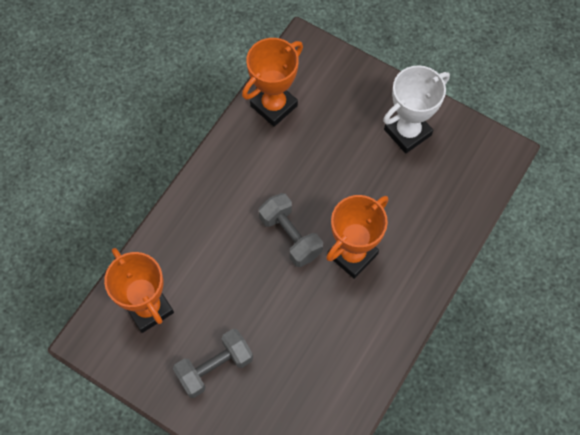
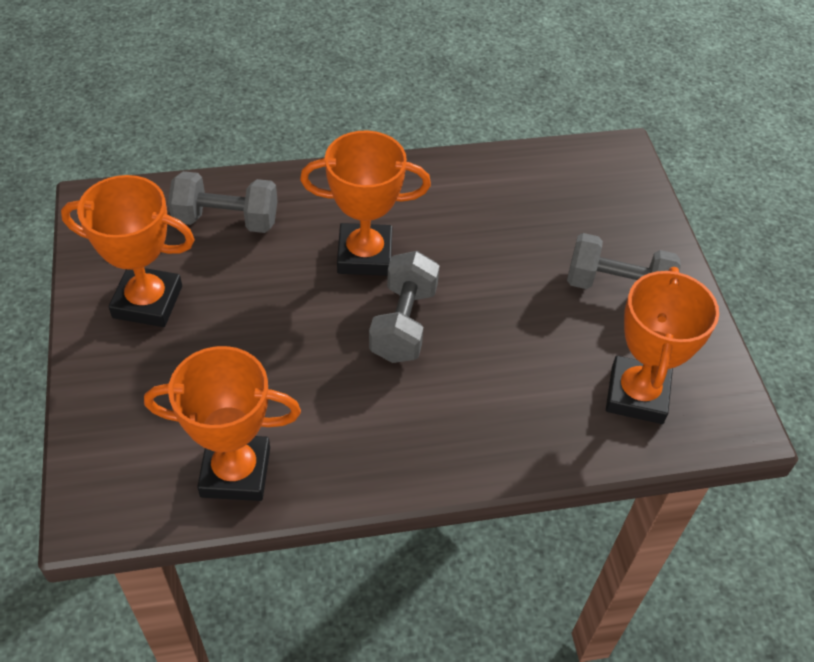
camera: 135 degrees left, 15 degrees down
white trophy [383,65,450,153] -> orange trophy [61,175,195,327]
none -> grey dumbbell [168,171,278,233]

